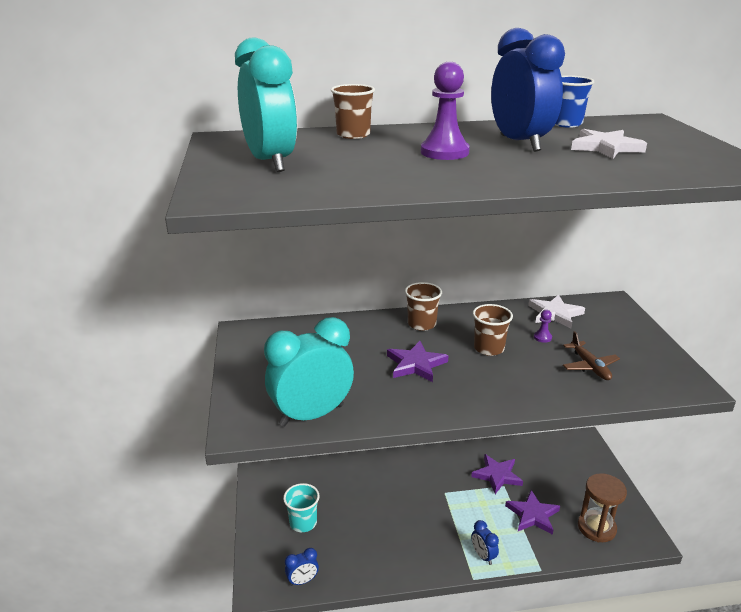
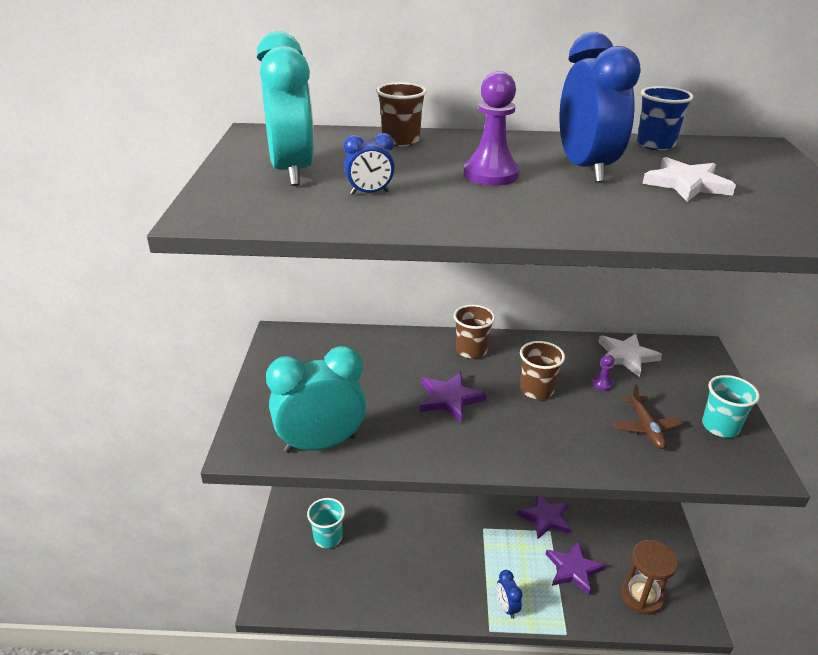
camera: 10 degrees right, 5 degrees up
blue clock [285,548,319,586] -> blue clock moved to [344,133,395,195]
none -> turquoise cup [702,375,760,438]

